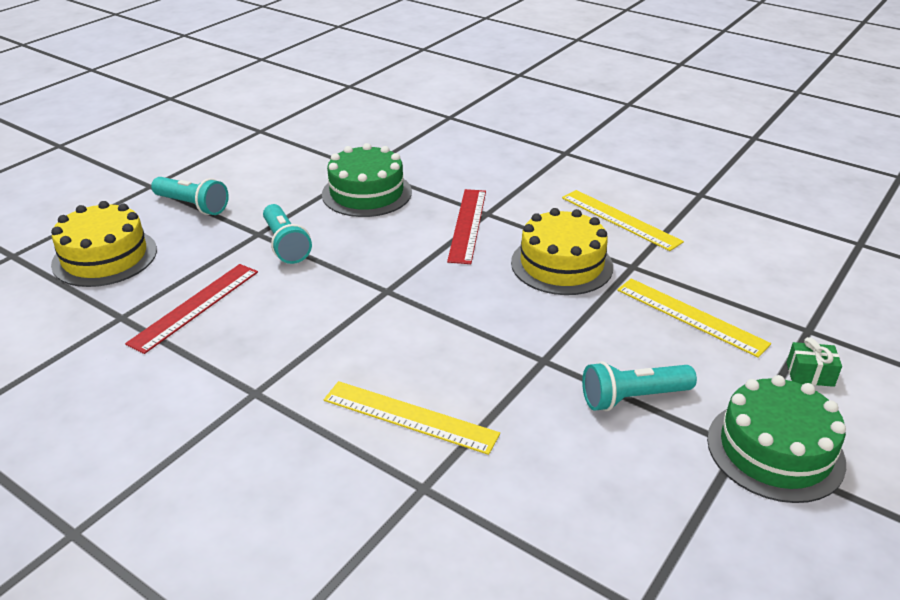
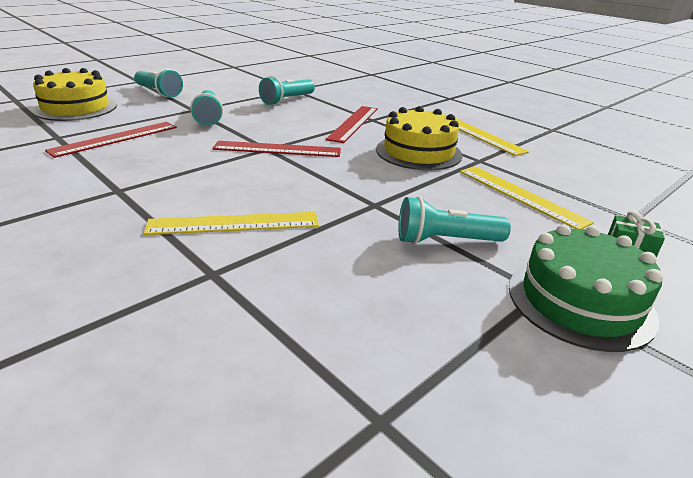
camera: 10 degrees right, 5 degrees down
green cake [322,143,412,217] -> turquoise flashlight [259,76,315,105]
yellow ruler [324,381,500,455] -> yellow ruler turned 45 degrees counterclockwise [143,212,319,235]
none -> red ruler [212,141,341,157]

